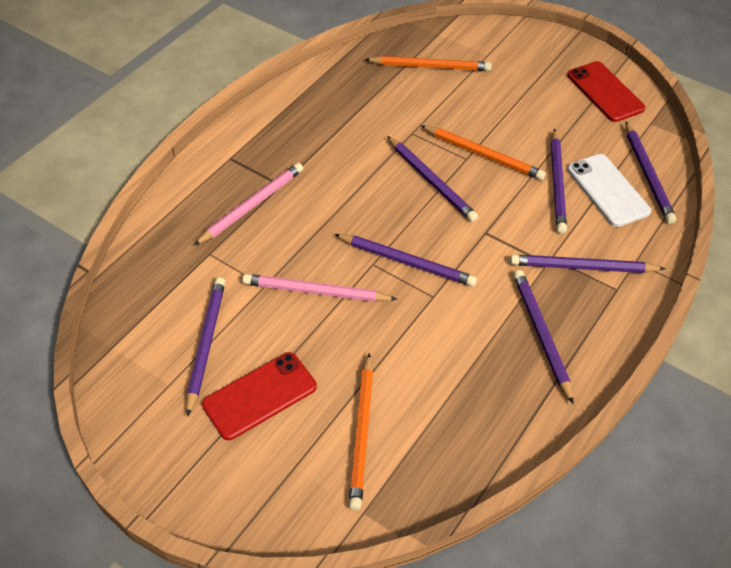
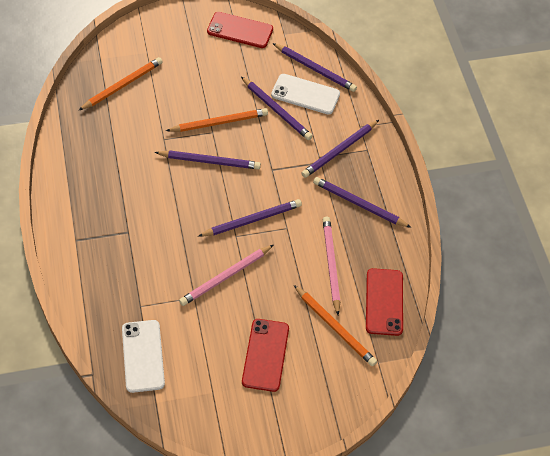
camera: 50 degrees left, 5 degrees up
purple pencil [186,277,225,417] -> none
pink pencil [194,163,303,246] -> pink pencil moved to [323,216,340,315]
none -> white phone [122,320,165,393]
none -> red phone [366,268,403,336]

